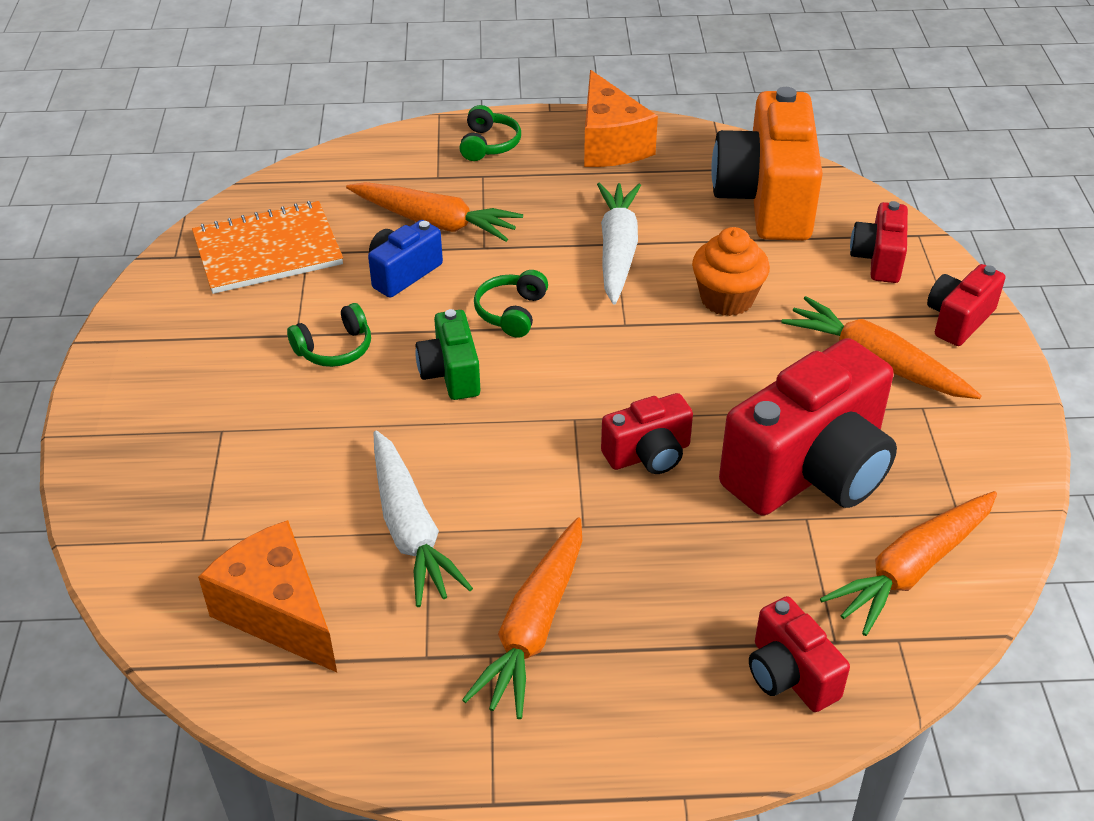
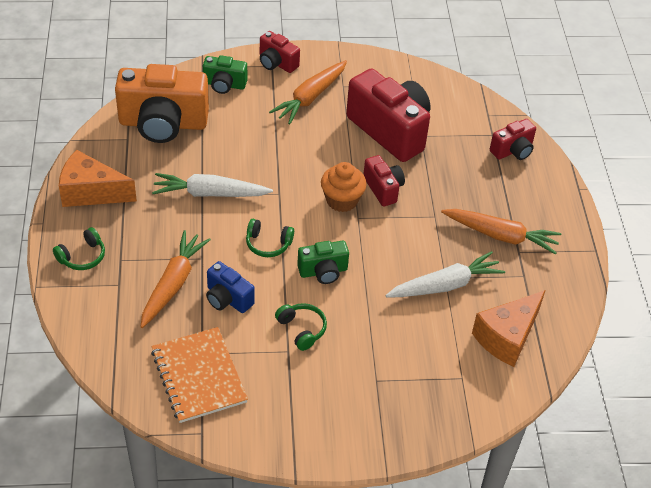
camera: 95 degrees left, 5 degrees up
green headphones [459,105,521,161] -> green headphones turned 135 degrees clockwise [53,227,105,270]
orange cheese [584,70,658,167] -> orange cheese turned 150 degrees counterclockwise [59,150,137,207]
orange cupcake [692,227,770,316] -> orange cupcake moved to [321,162,367,212]
orange carrot [820,491,997,636] -> none
red camera [850,201,908,283] -> green camera [203,55,247,94]

